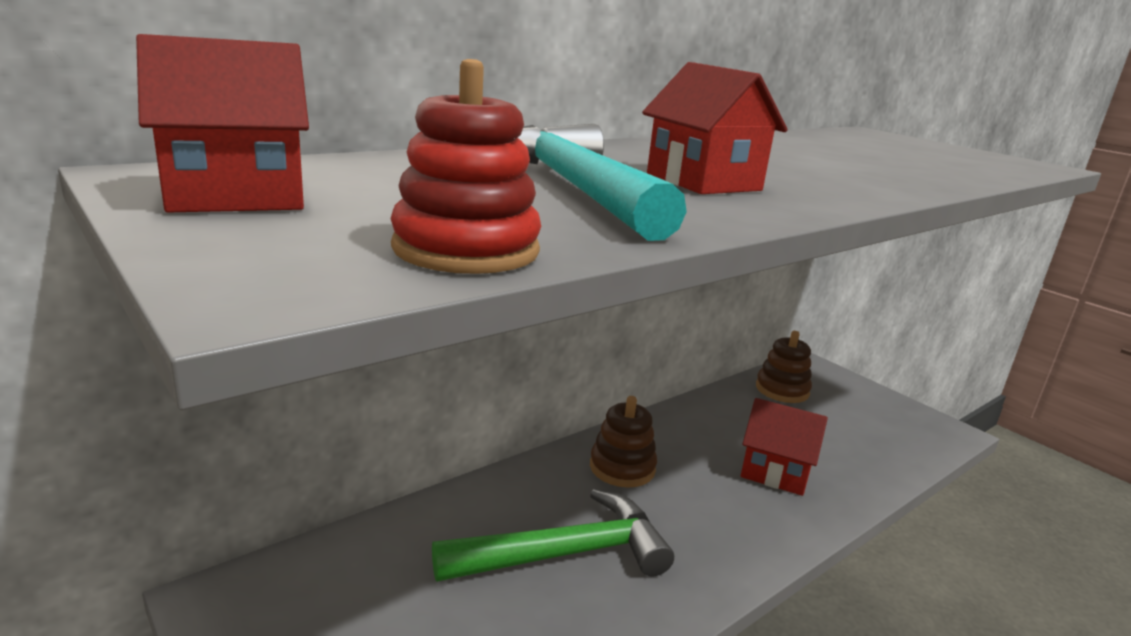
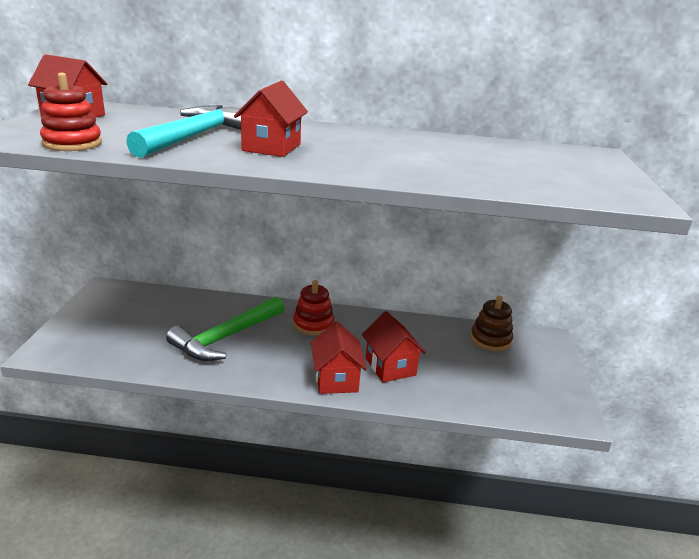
camera: 45 degrees right, 5 degrees up
green hammer [432,489,674,582] -> green hammer turned 105 degrees clockwise [166,296,285,361]
brown stacking toy [590,396,657,488] -> red stacking toy [293,280,334,336]
none -> red house [311,321,367,394]

